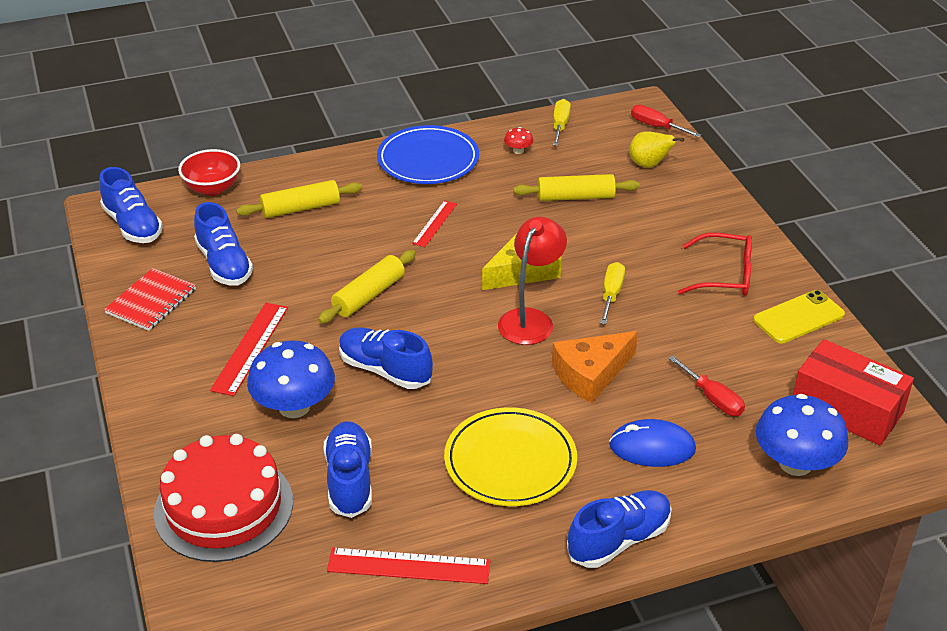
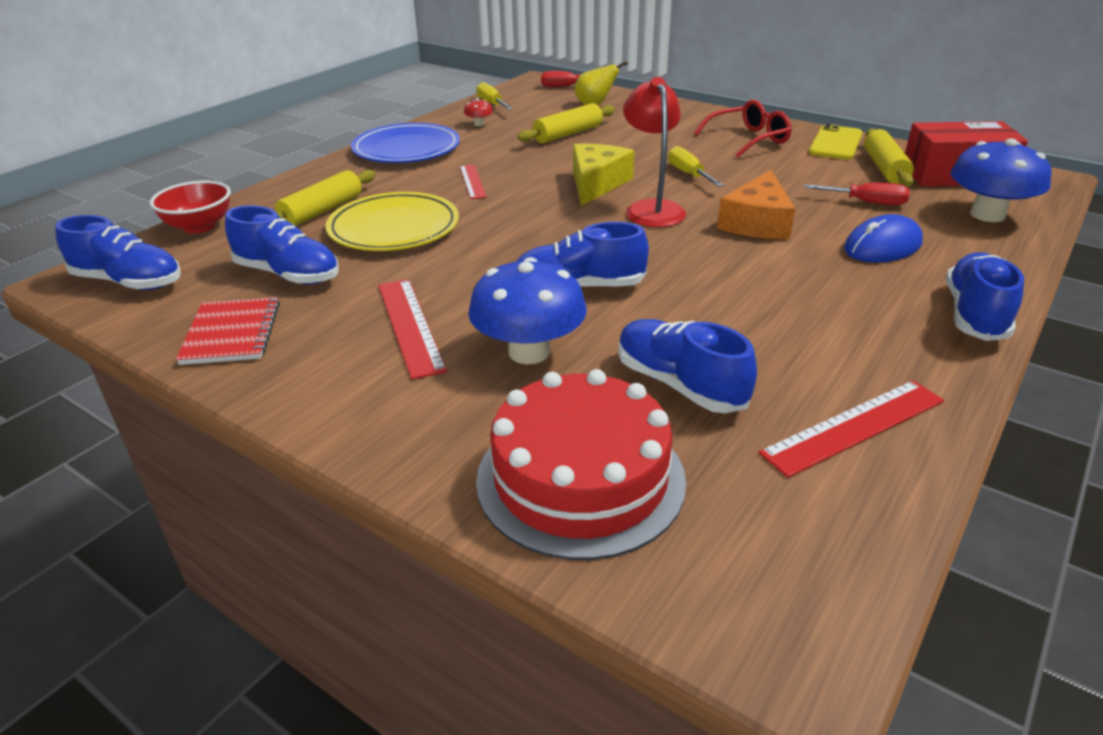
camera: 35 degrees left, 5 degrees down
yellow rolling pin [318,250,416,323] -> yellow rolling pin moved to [864,128,914,187]
yellow plate [444,407,577,506] -> yellow plate moved to [325,192,459,251]

